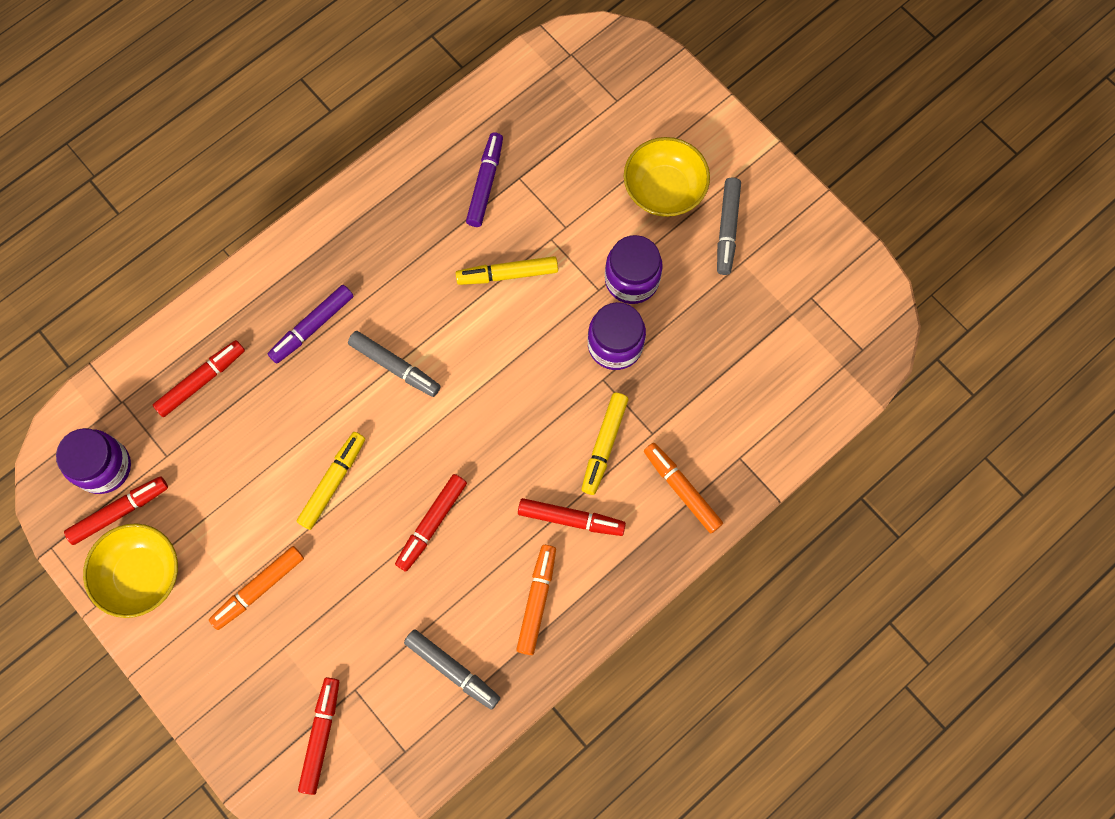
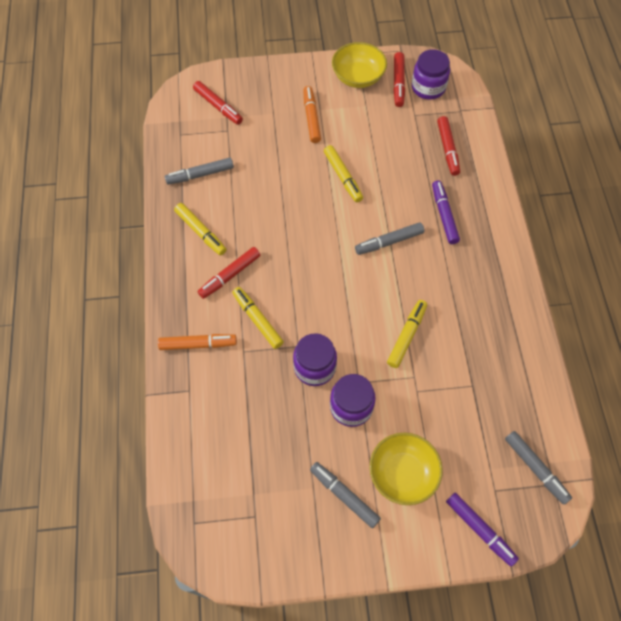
camera: 125 degrees right, 10 degrees down
red marker [395,474,467,572] -> none
purple marker [466,132,503,227] -> purple marker moved to [446,493,519,566]
orange marker [516,545,556,655] -> yellow marker [174,203,226,255]
none -> grey marker [505,431,572,505]

